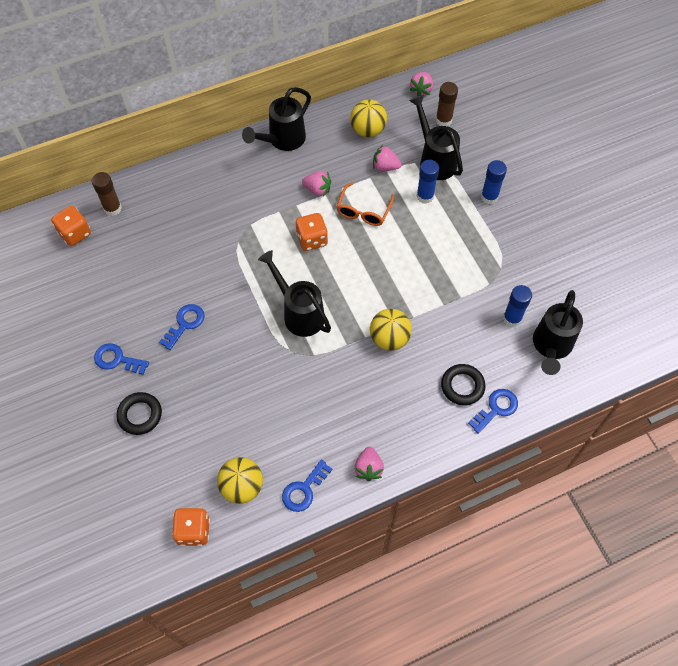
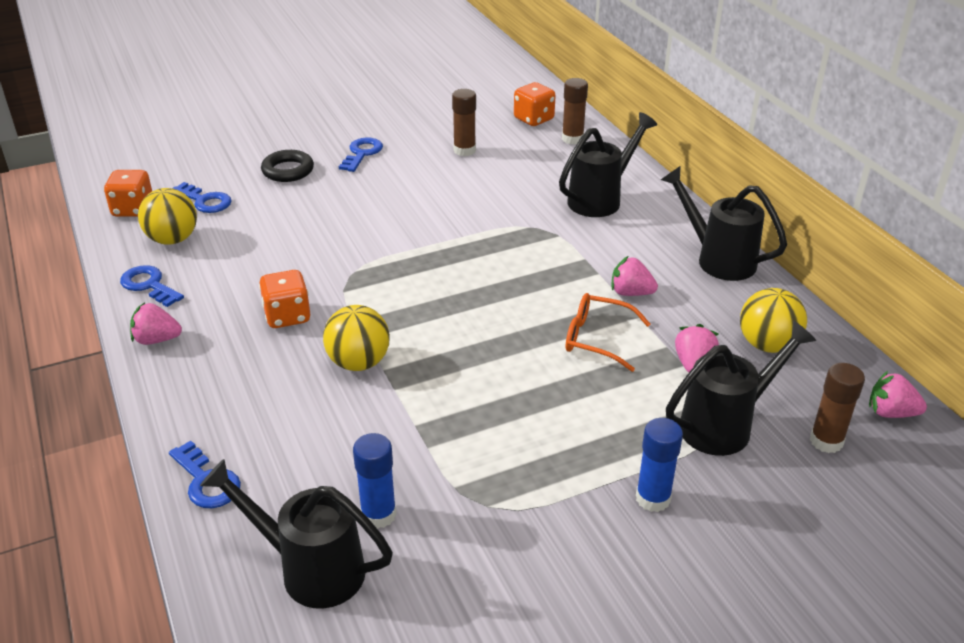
camera: 90 degrees right, 25 degrees down
blue key [159,304,205,350] -> blue key moved to [172,182,232,213]
black watering can [258,250,331,337] -> black watering can moved to [559,112,657,217]
orange dice [296,213,328,251] -> orange dice moved to [259,270,310,328]
pink strawberry [302,171,331,197] -> pink strawberry turned 90 degrees clockwise [611,256,658,296]
blue glue stick [417,160,439,204] -> none
black ring [441,364,486,405] -> none
none -> brown glue stick [452,89,476,156]

